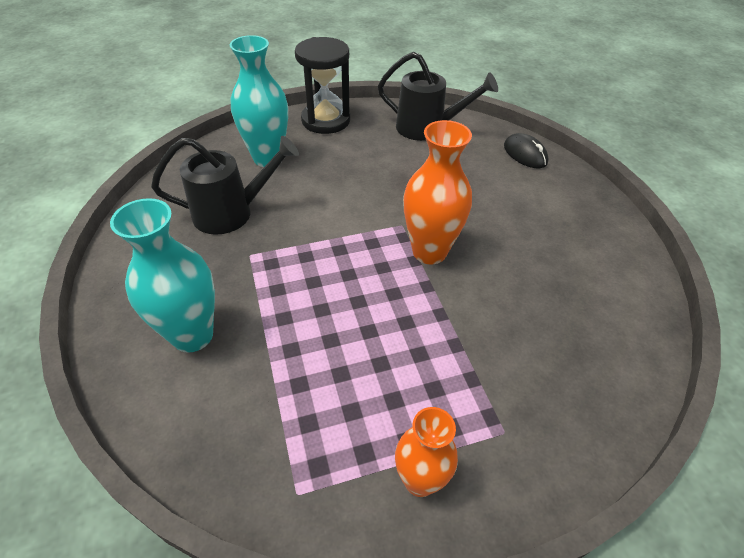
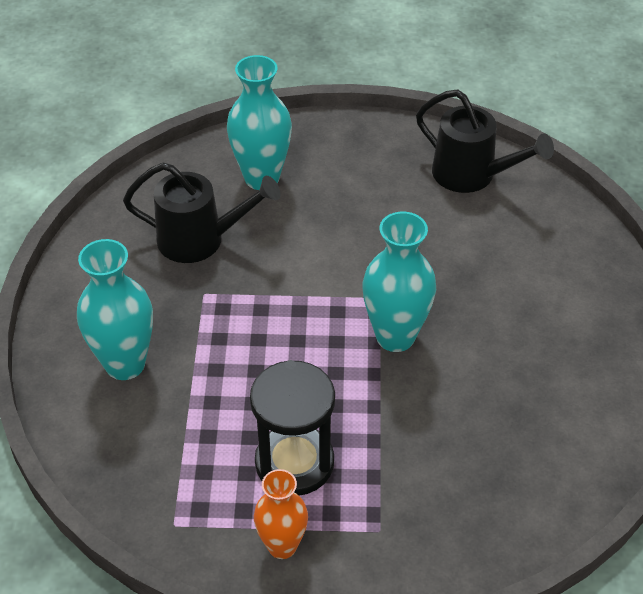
camera: 20 degrees right, 0 degrees up
black hourglass [295,37,350,134] -> black hourglass moved to [250,360,335,495]
orange vase [403,120,472,265] -> turquoise vase [362,212,436,352]
black mouse [504,133,549,168] -> none

